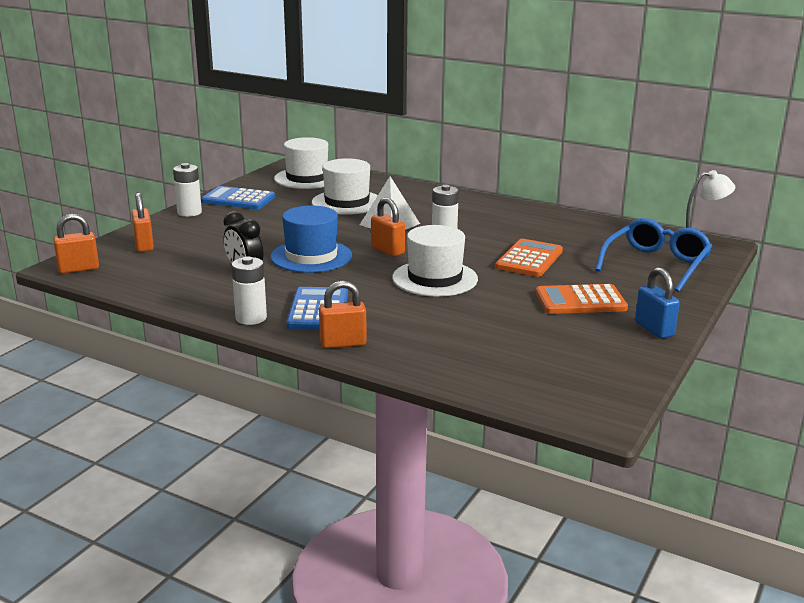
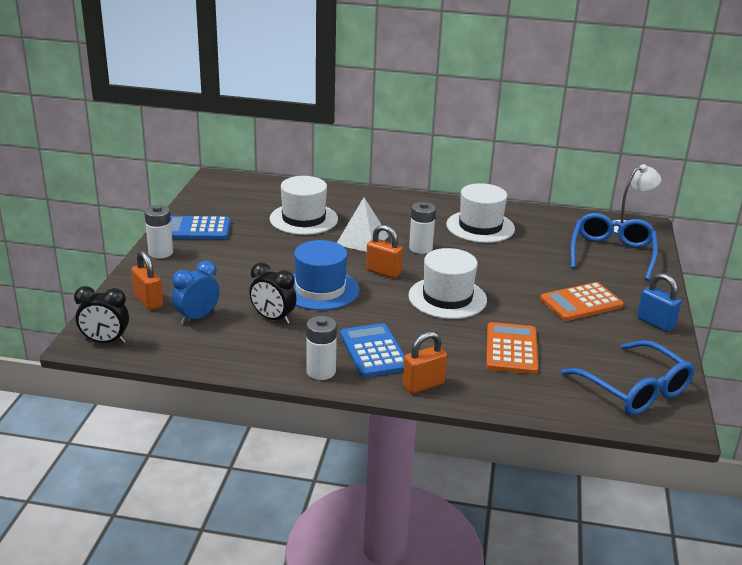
camera: 20 degrees left, 5 degrees up
orange padlock [54,213,99,274] -> black clock [74,286,129,344]
white hat [274,137,328,189] -> white hat moved to [446,183,515,243]
orange calculator [495,239,563,277] -> orange calculator moved to [486,322,538,374]
none -> blue clock [172,260,220,324]
none -> blue glasses [561,340,695,415]

